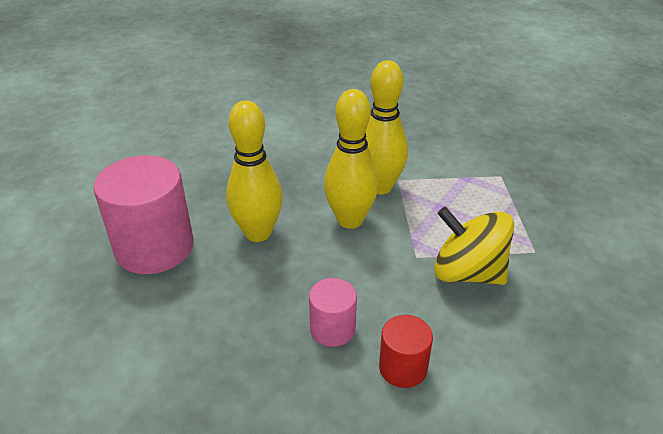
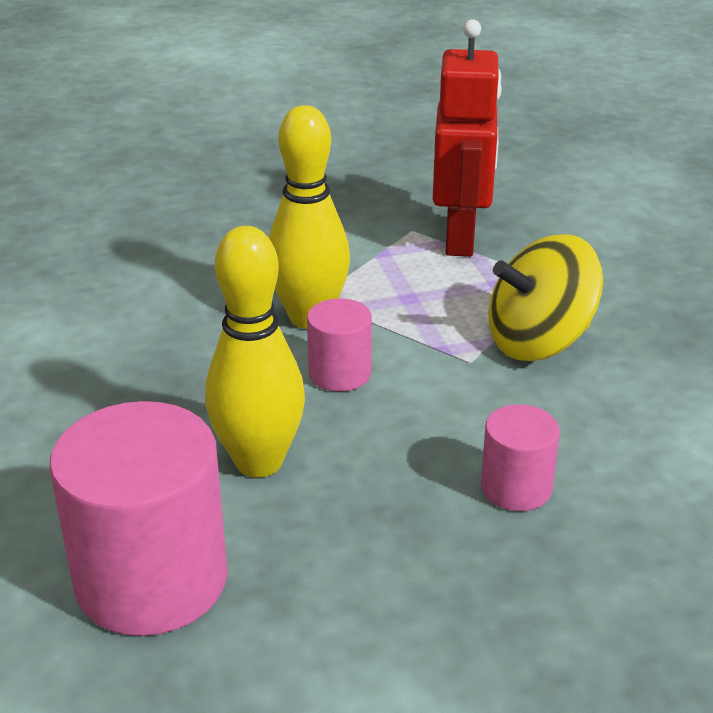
camera: 50 degrees left, 5 degrees down
yellow bowling pin [324,89,378,229] -> pink cylinder [307,299,372,391]
red cylinder [379,315,433,388] -> none
none -> red robot [433,19,502,257]

